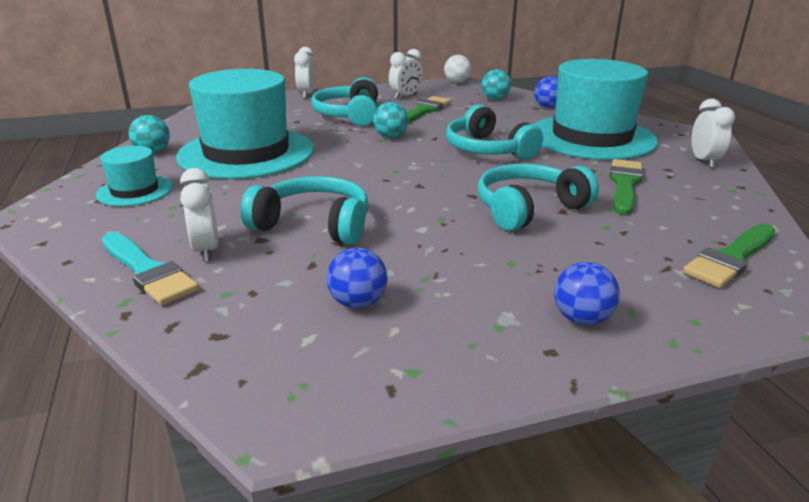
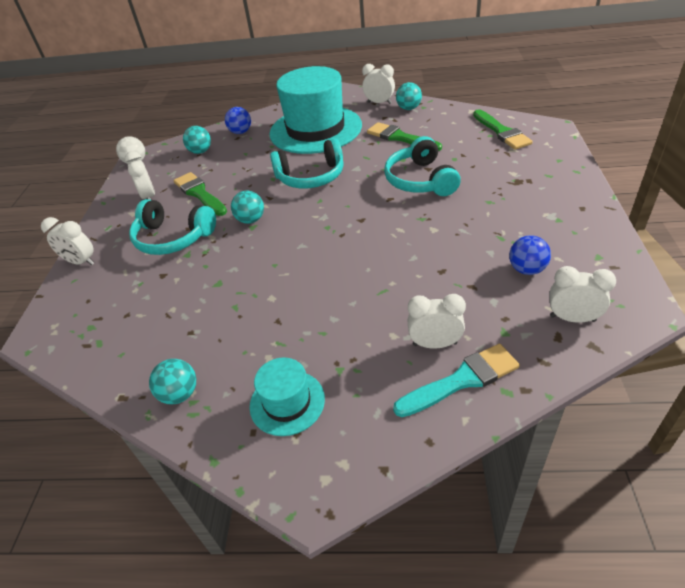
camera: 65 degrees left, 15 degrees up
turquoise hat [176,69,314,179] -> none
turquoise headphones [241,176,368,245] -> none
blue ball [554,262,620,325] -> none
none -> turquoise ball [396,82,422,110]
none -> white clock [549,266,616,323]

